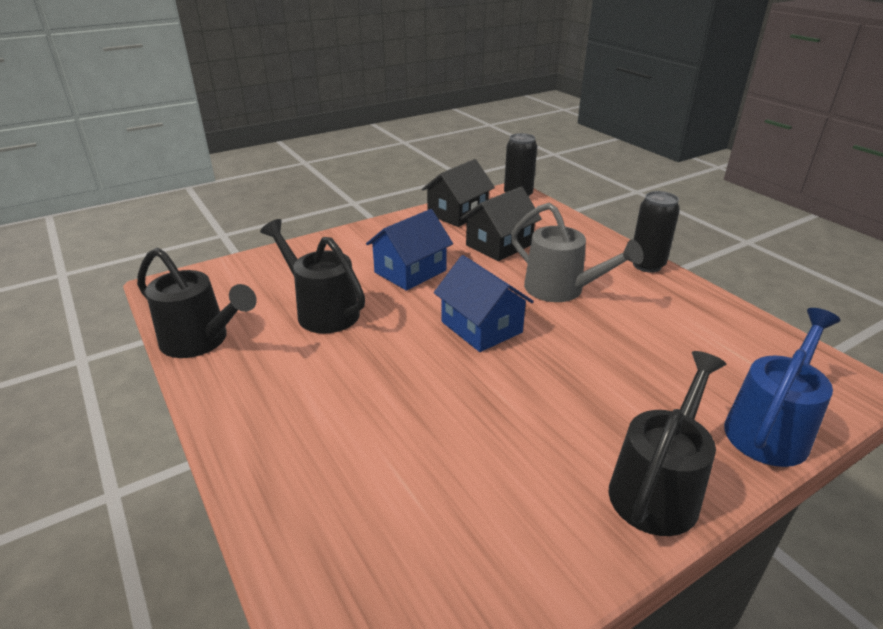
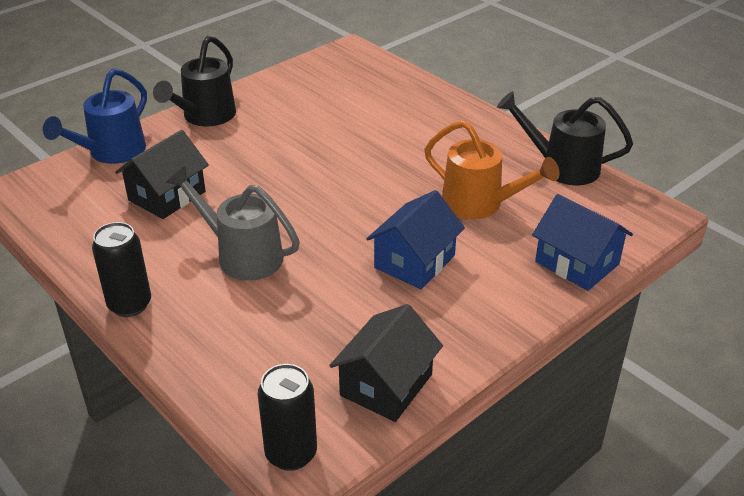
camera: 170 degrees right, 5 degrees up
black watering can [260,219,365,333] -> orange watering can [424,120,560,219]
blue house [434,255,534,352] -> blue house moved to [532,194,633,291]
black house [461,187,542,261] -> black house moved to [115,130,209,219]

